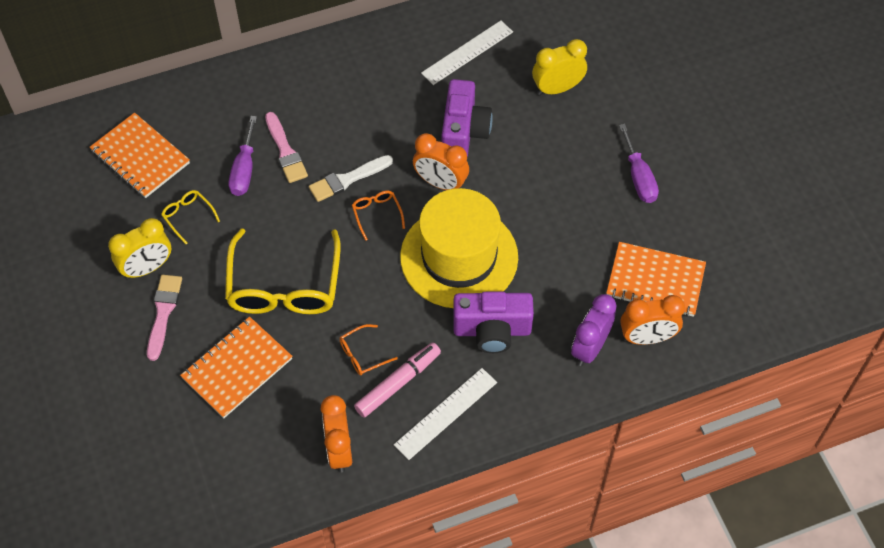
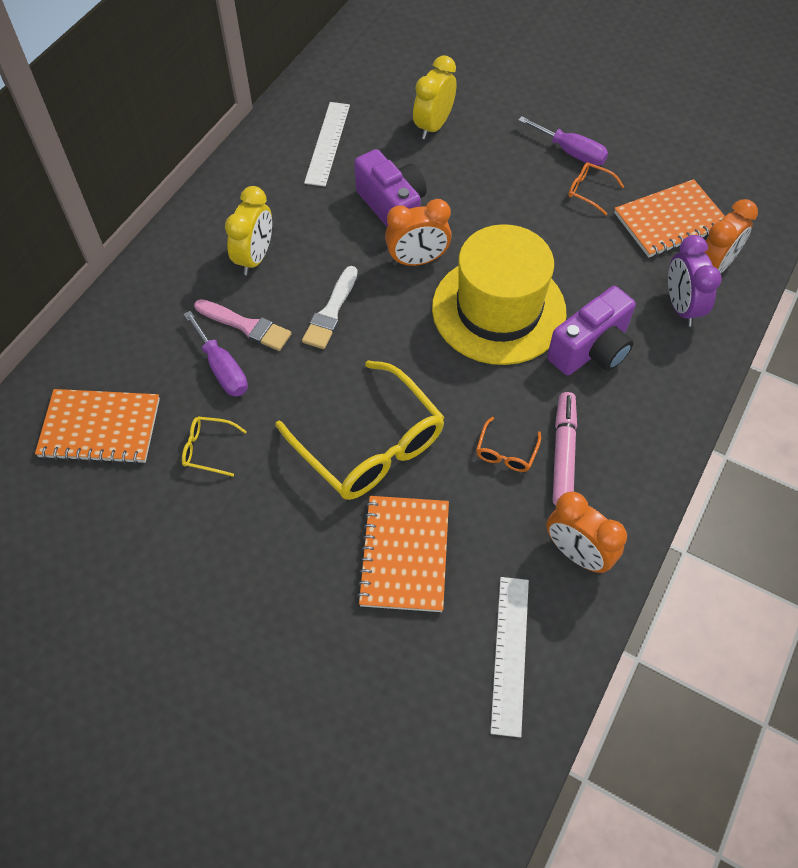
camera: 40 degrees left, 0 degrees up
yellow clock [108,218,171,279] -> yellow clock moved to [225,186,272,275]
pink brush [147,275,182,361] -> none
orange glasses [352,191,405,241] -> orange glasses moved to [568,162,624,215]
white ruler [394,368,497,460] -> white ruler moved to [490,577,529,738]

